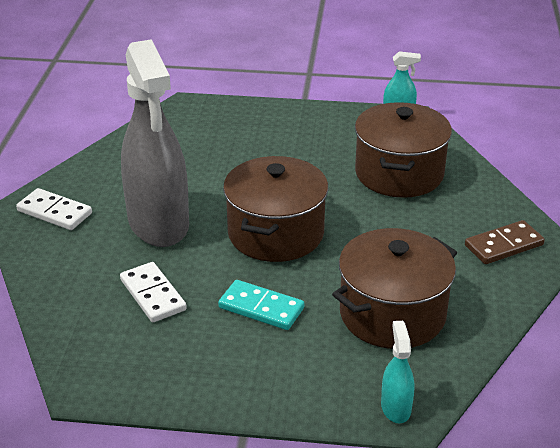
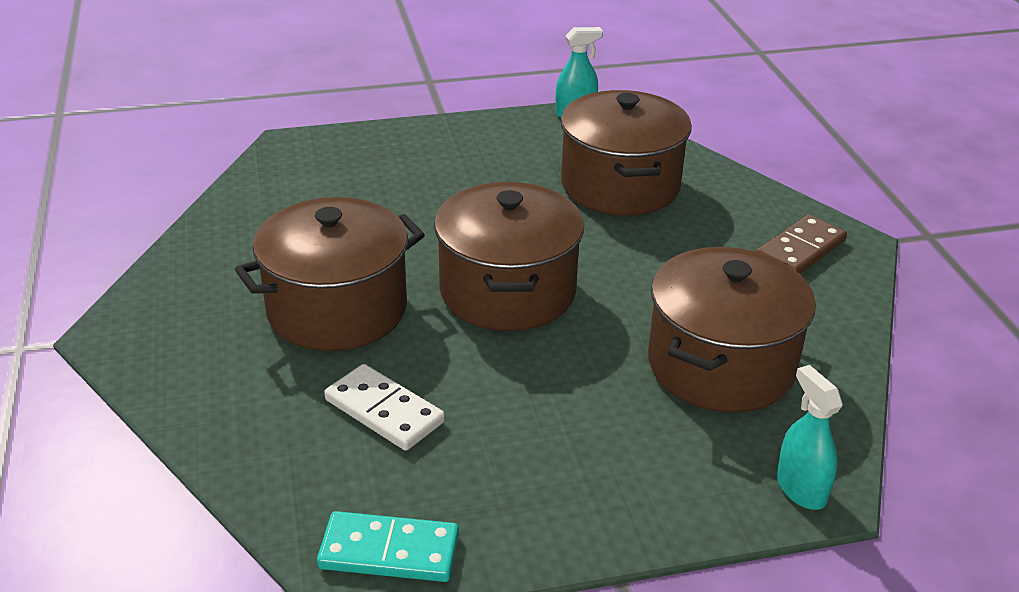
camera: 20 degrees left, 0 degrees up
white domino [16,188,92,230] -> none
grey spray bottle [121,39,189,247] -> brown pot [235,197,425,351]
turquoise domino [218,280,304,330] -> turquoise domino moved to [317,511,459,582]

